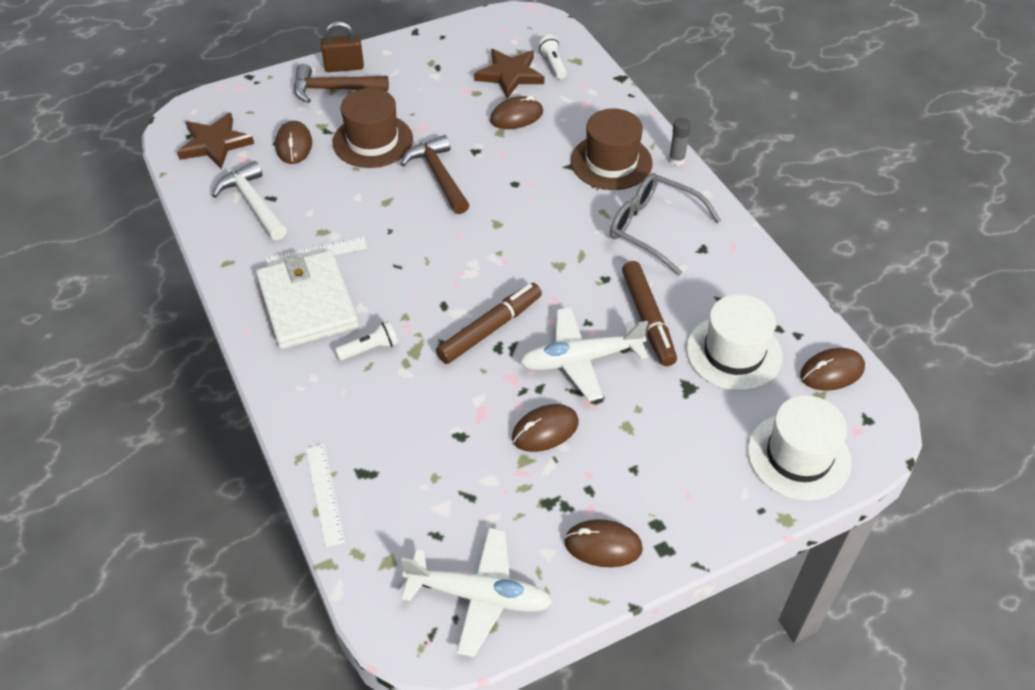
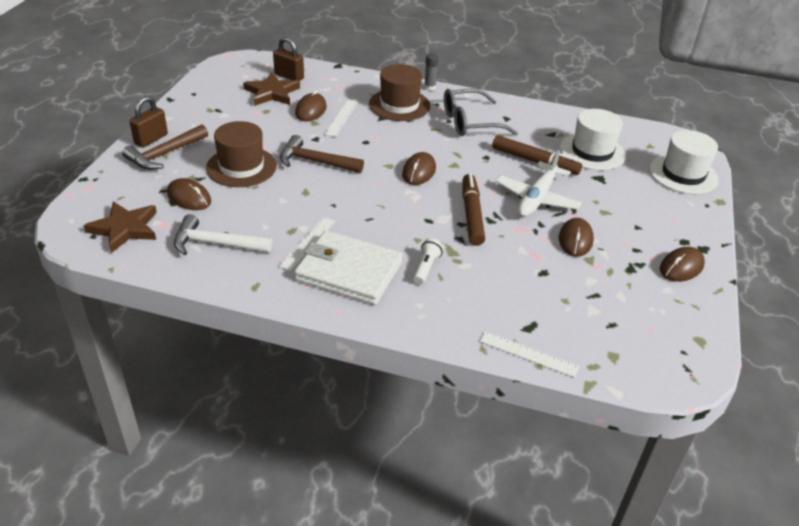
camera: 50 degrees left, 10 degrees down
white plane [400,528,553,657] -> none
white flashlight [538,36,567,79] -> brown padlock [273,37,304,81]
brown mouse [800,348,865,391] -> brown mouse moved to [402,152,436,185]
none -> white ruler [324,99,358,137]

